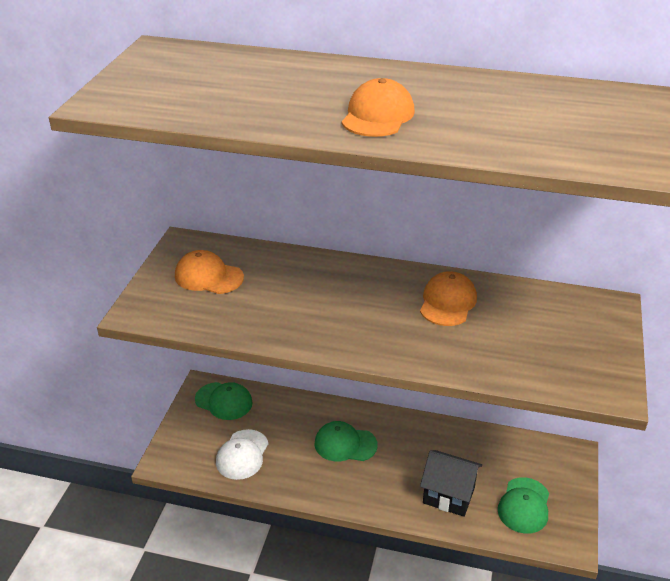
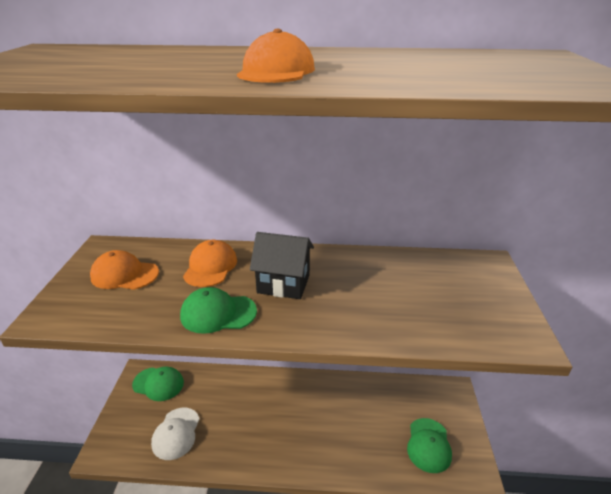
camera: 10 degrees left, 5 degrees down
green cap [315,421,378,461] -> green cap moved to [180,287,257,334]
orange cap [420,271,477,326] -> orange cap moved to [183,240,237,287]
black house [420,450,482,517] -> black house moved to [250,232,314,299]

